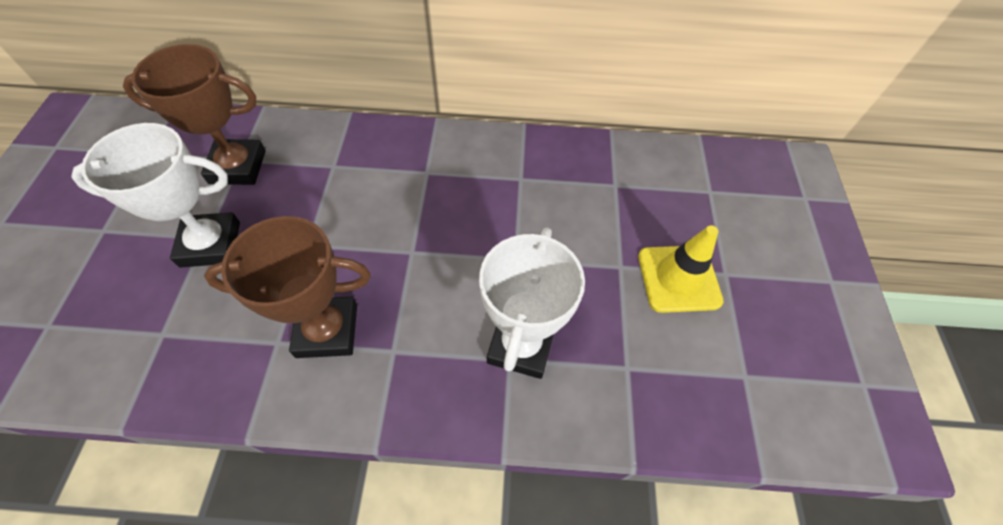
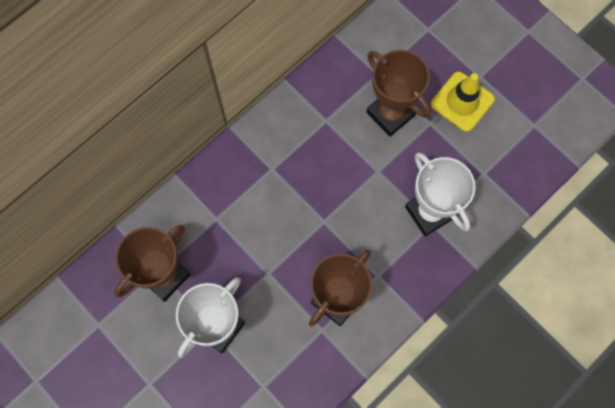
camera: 45 degrees left, 15 degrees up
none -> brown trophy [366,50,431,137]

